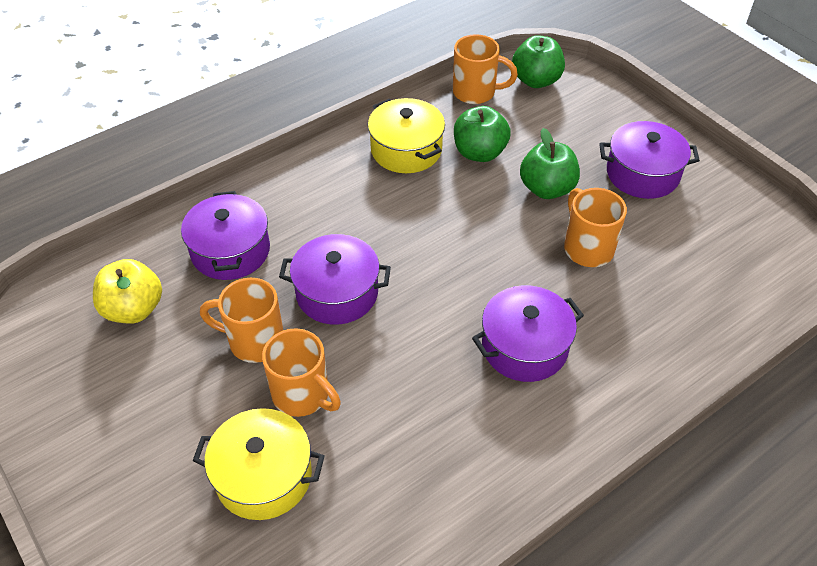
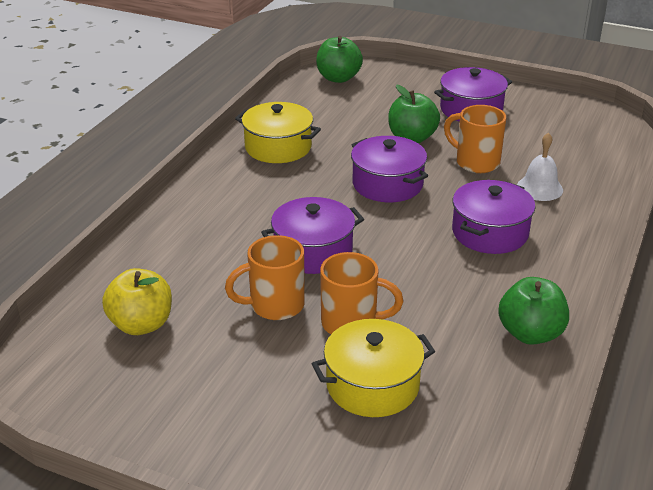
camera: 30 degrees left, 15 degrees down
purple pot [181,191,270,280] -> purple pot moved to [351,136,428,202]
orange mug [453,34,518,104] -> none
green apple [454,106,511,162] -> green apple moved to [498,277,569,345]
none -> white bell [517,132,563,201]

